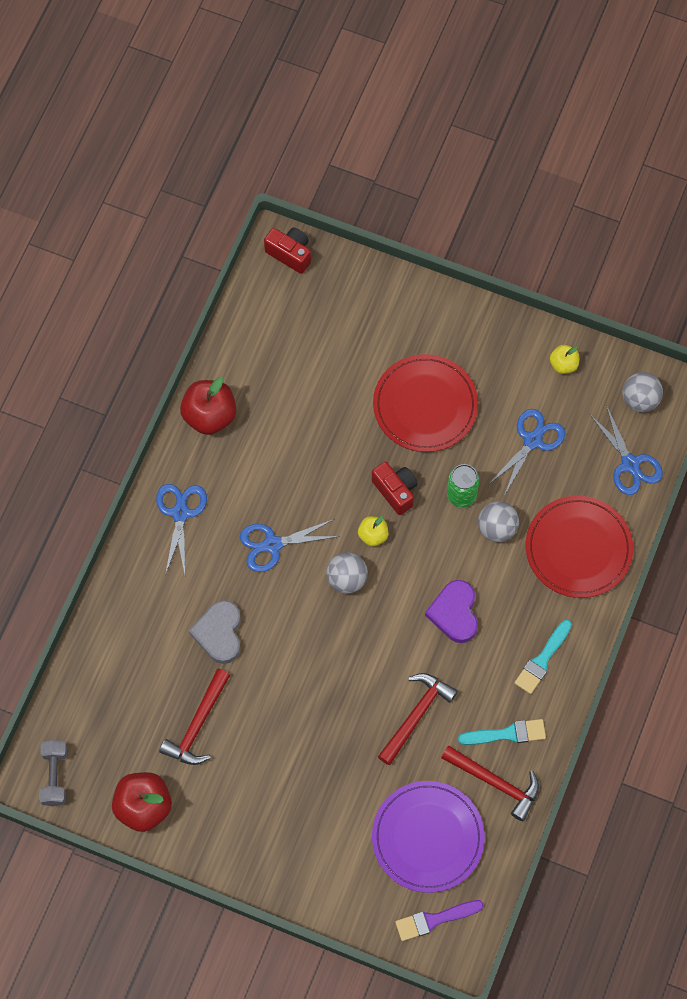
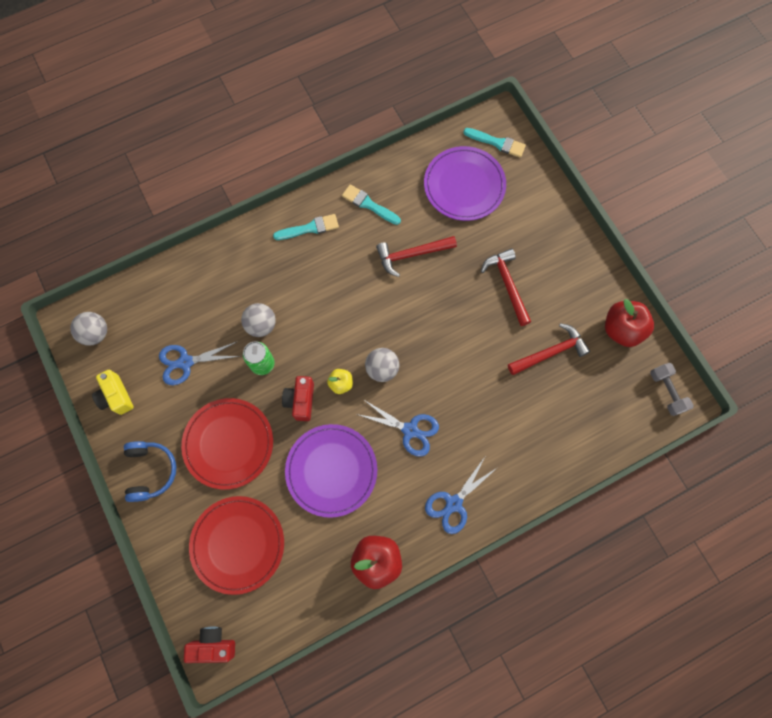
camera: 140 degrees left, 5 degrees up
grey dumbbell [39,740,67,806] -> grey dumbbell turned 60 degrees counterclockwise [650,363,694,416]
grey heart [189,600,241,664] -> none
red camera [264,228,311,274] -> red camera turned 105 degrees clockwise [184,627,235,663]
purple brush [395,900,484,941] -> turquoise brush [463,128,526,158]
purple heart [425,580,478,643] -> none
red hammer [441,745,539,821] -> red hammer moved to [481,248,531,326]
red plate [526,496,633,598] -> red plate moved to [189,496,284,595]
yellow apple [550,345,579,374] -> yellow camera [92,370,134,415]
blue scissors [590,405,663,495] -> none
none -> blue headphones [124,441,176,502]
none -> purple plate [285,424,377,518]

